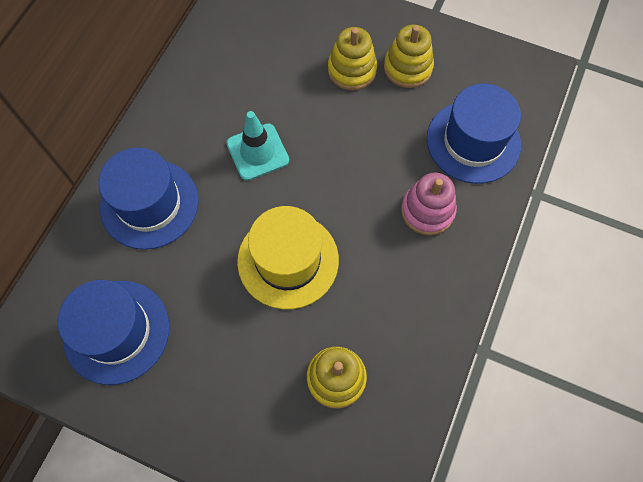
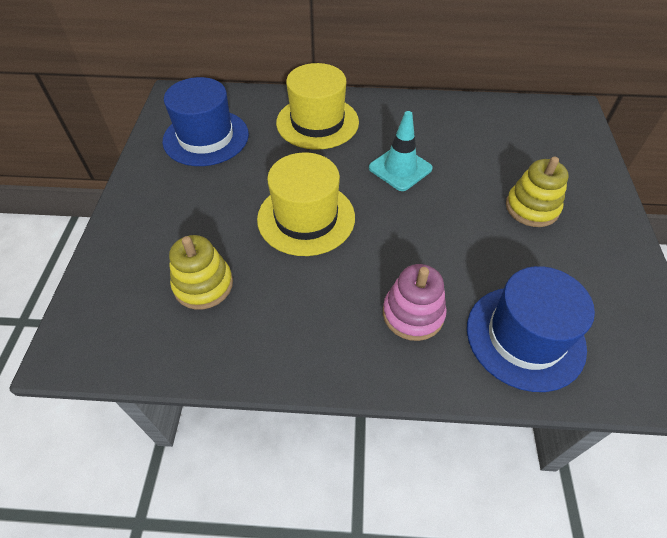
camera: 70 degrees right, 15 degrees down
blue hat [98,148,199,250] -> yellow hat [276,63,359,150]
yellow stacking toy [384,25,434,88] -> none

